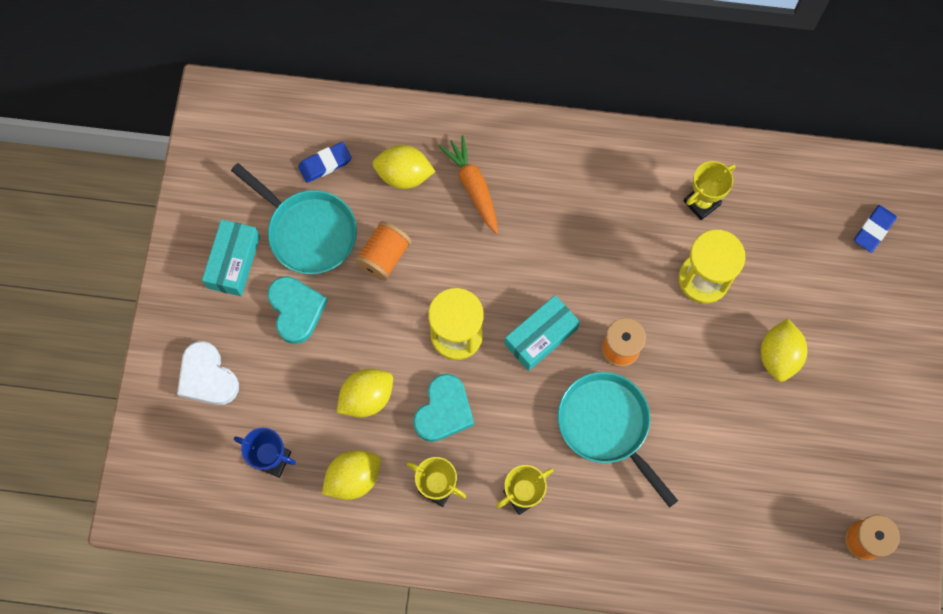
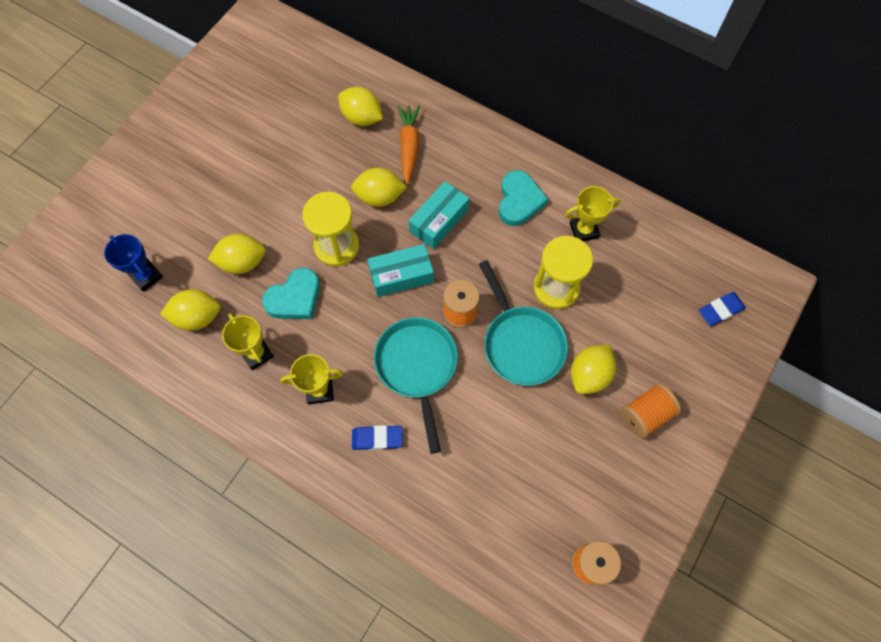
camera: 25 degrees right, 5 degrees down
white heart [177,341,239,405] -> none
turquoise box [202,219,260,296] -> turquoise box moved to [409,181,470,249]
turquoise pan [231,163,357,274] -> turquoise pan moved to [479,260,568,386]
turquoise heart [268,276,328,344] -> turquoise heart moved to [499,170,548,226]
blue eraser [298,142,352,183] -> blue eraser moved to [352,425,403,450]
orange spool [355,221,411,281] -> orange spool moved to [621,383,681,439]
none -> yellow lemon [351,168,407,207]

